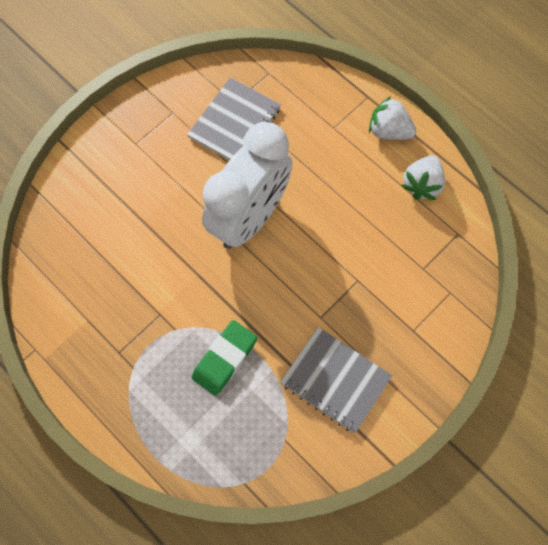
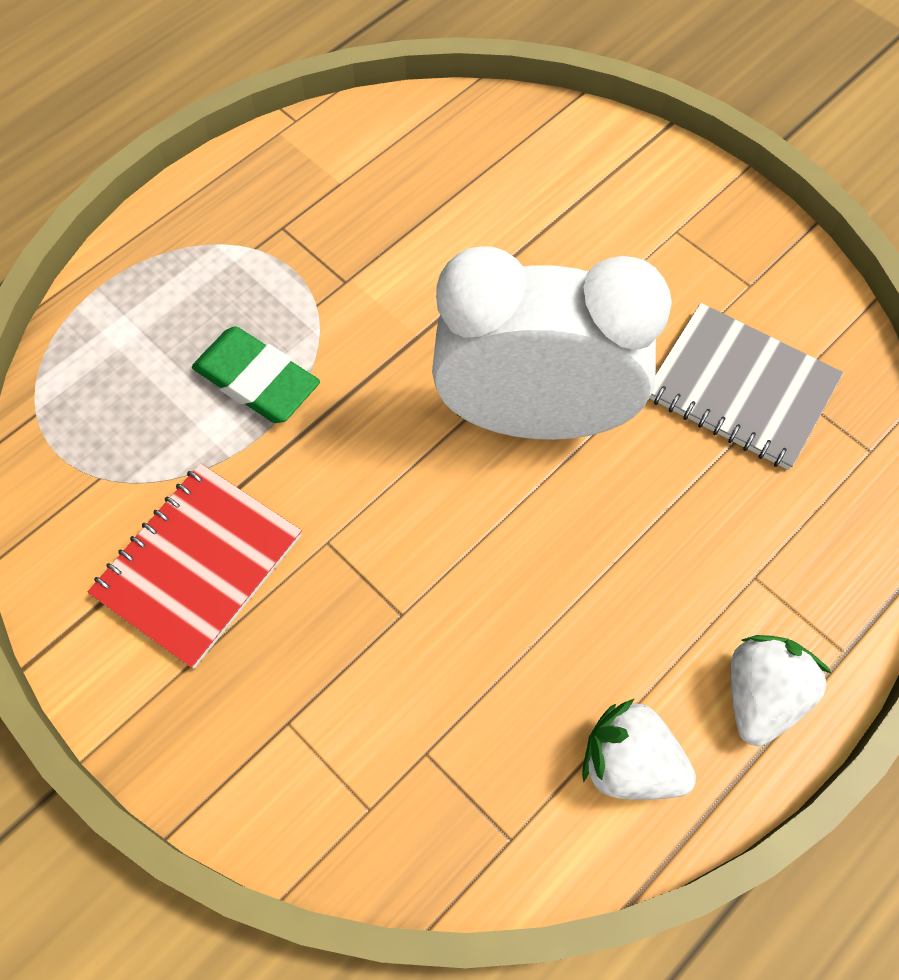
camera: 90 degrees right, 5 degrees down
white clock [202,122,292,249] -> white clock turned 150 degrees clockwise [432,247,672,440]
grey notebook [280,327,392,433] -> red notebook [88,463,302,669]

